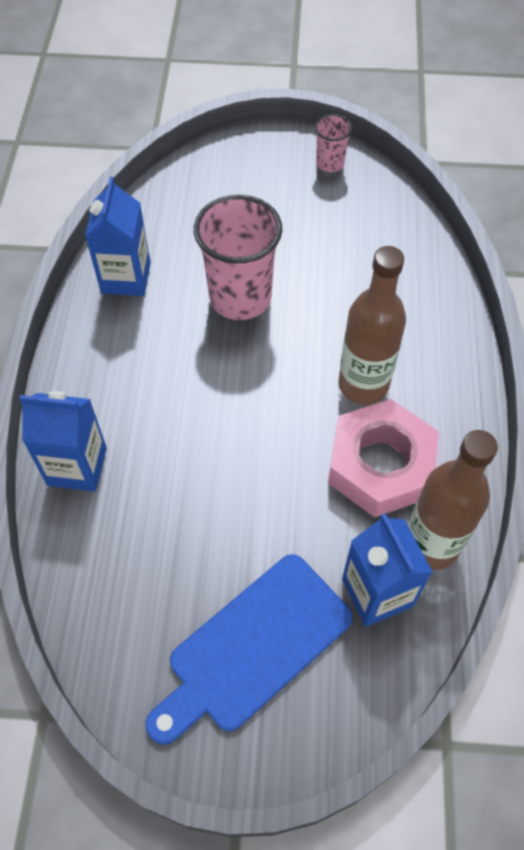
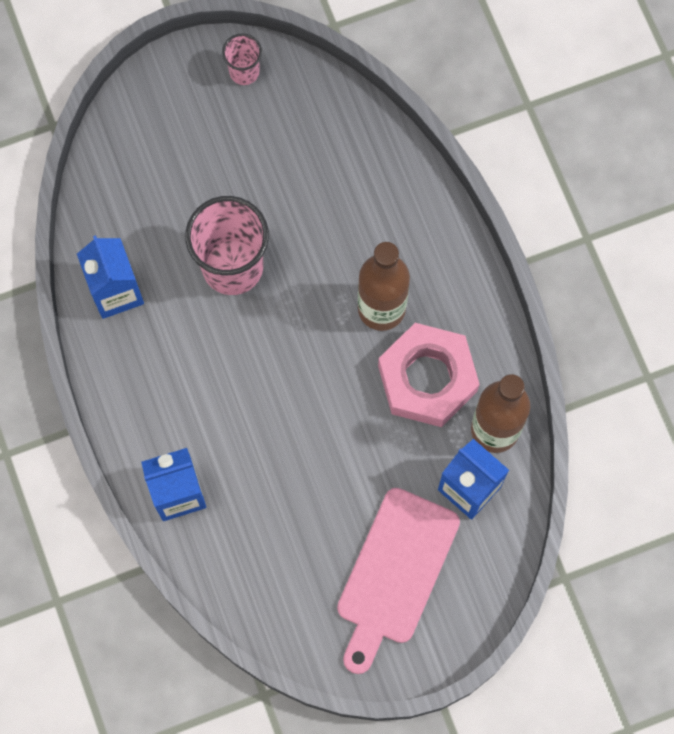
camera: 25 degrees left, 15 degrees up
blue cutting board [145,554,352,745] -> pink cutting board [337,488,460,674]

